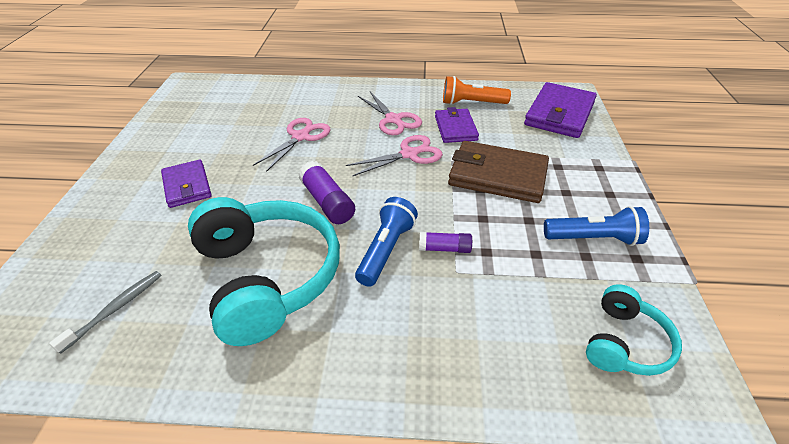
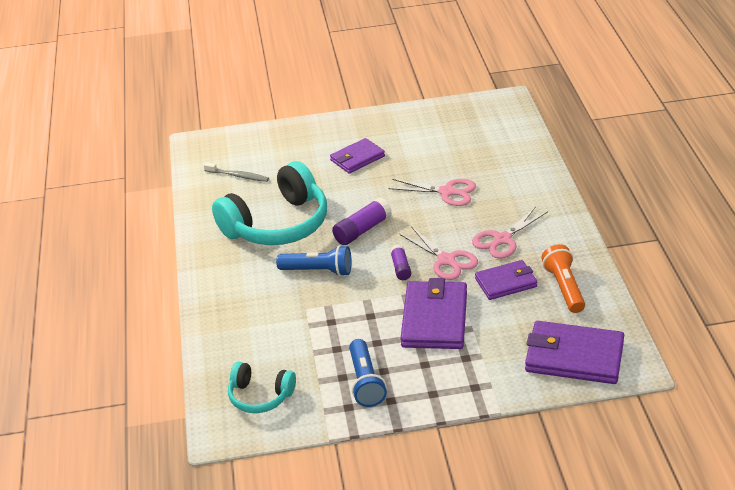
camera: 80 degrees right, 5 degrees down
purple glue stick [419,232,472,253] -> purple glue stick moved to [390,244,411,280]
brown wallet [448,141,549,203] -> purple wallet [400,278,467,349]

